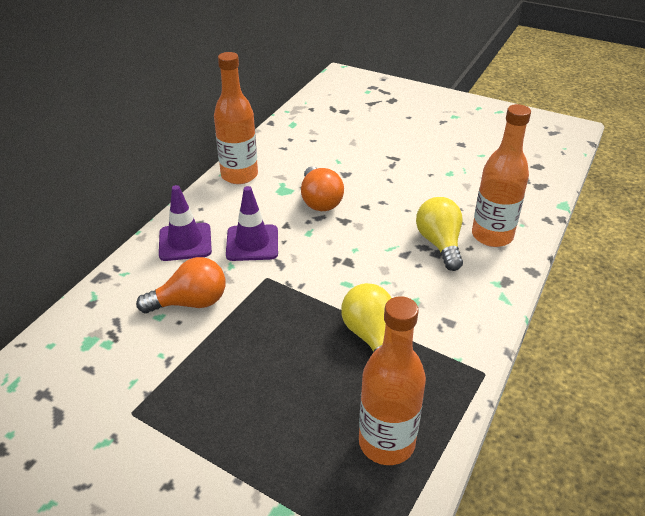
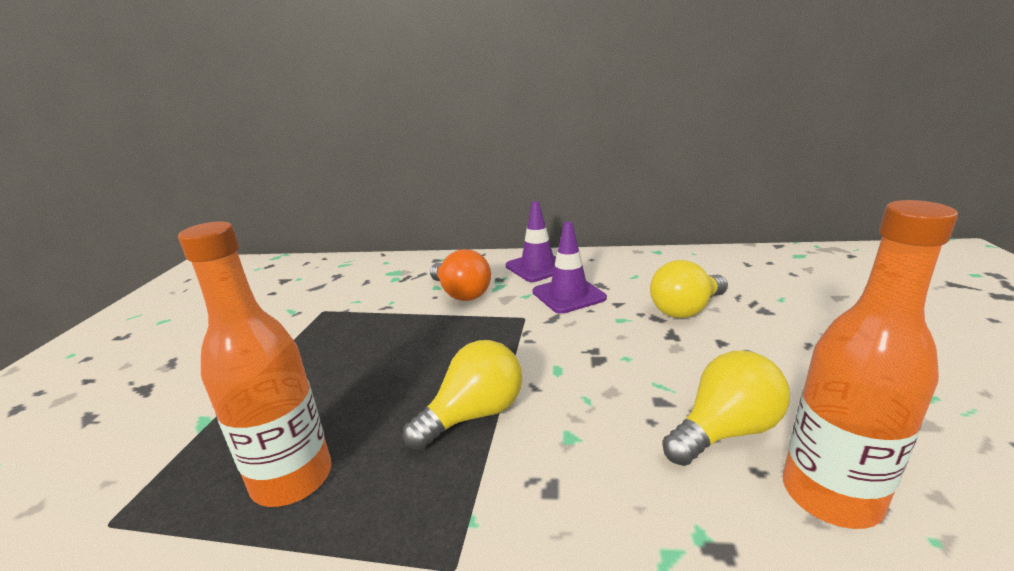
camera: 70 degrees right, 15 degrees down
orange bottle [214,52,258,184] -> none
orange light bulb [301,166,344,211] -> yellow light bulb [650,260,728,318]

